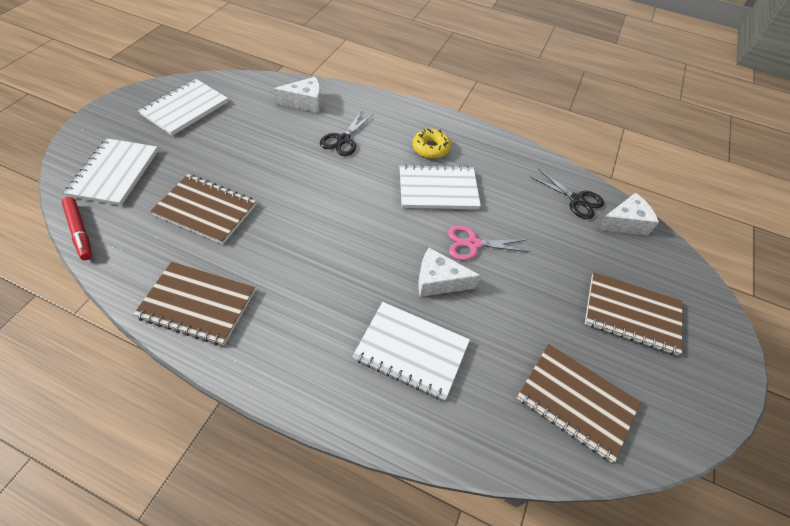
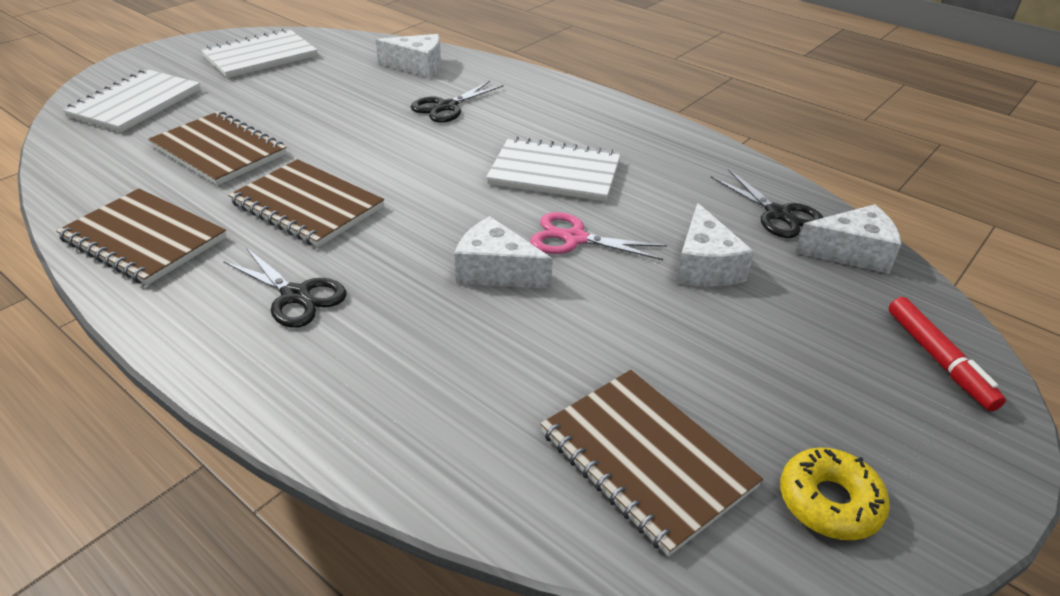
camera: 20 degrees right, 15 degrees down
red marker [62,197,92,260] -> red marker moved to [889,297,1006,411]
white notebook [353,302,470,401] -> none
yellow donut [412,129,451,159] -> yellow donut moved to [780,447,890,540]
brown notebook [585,272,682,356] -> brown notebook moved to [228,159,384,247]
none -> black scissors [223,248,346,328]
none -> white cheese [676,203,754,287]

